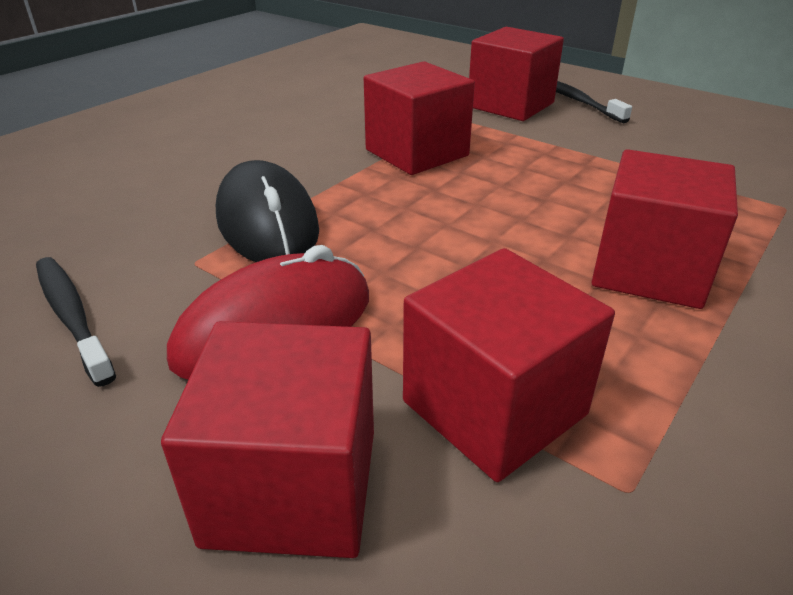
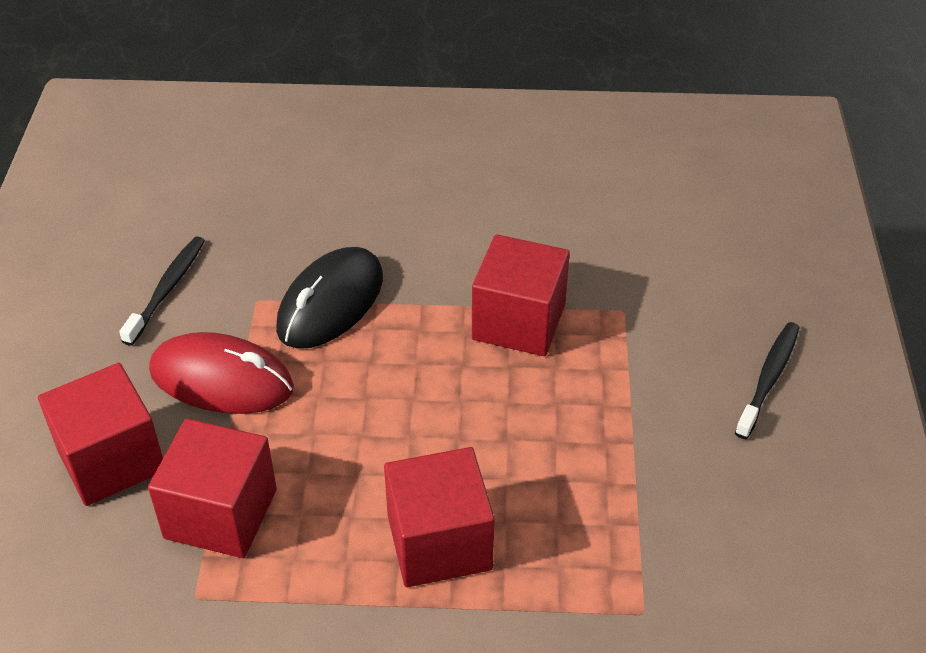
camera: 55 degrees right, 10 degrees up
red cube [469,27,564,121] -> none

